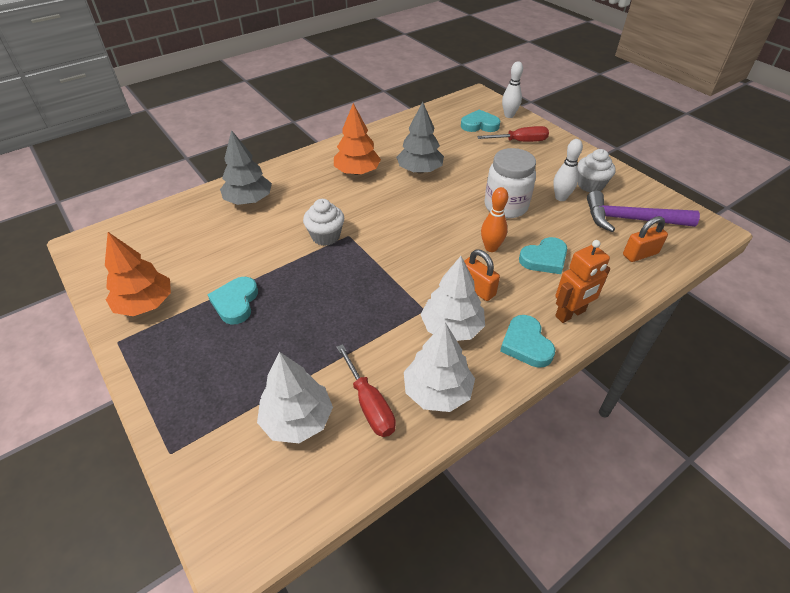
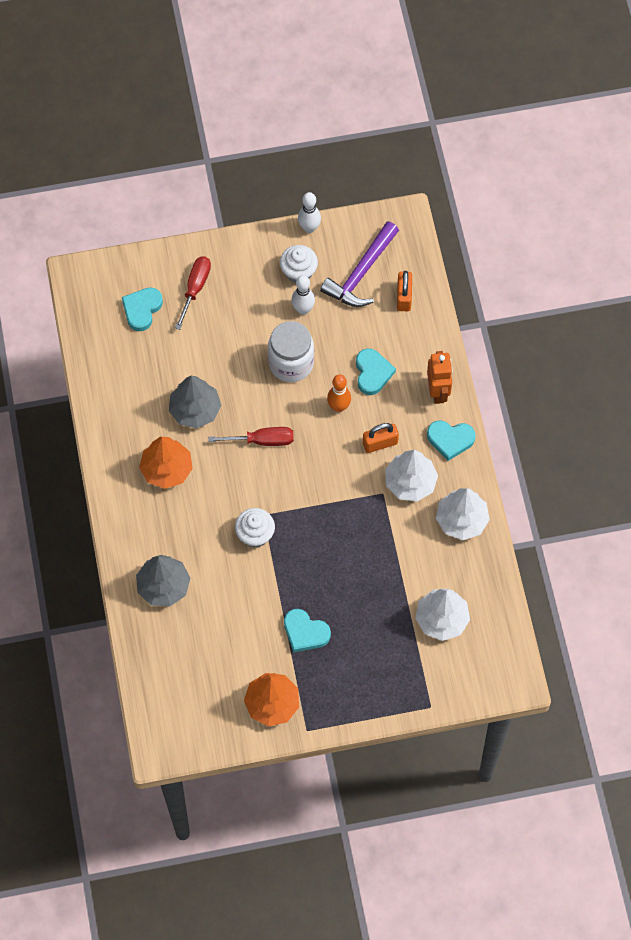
camera: 65 degrees left, 20 degrees up
red screwdriver [337,344,396,437] -> red screwdriver moved to [208,427,294,446]
white bowling pin [502,61,523,118] -> white bowling pin moved to [298,192,321,233]

